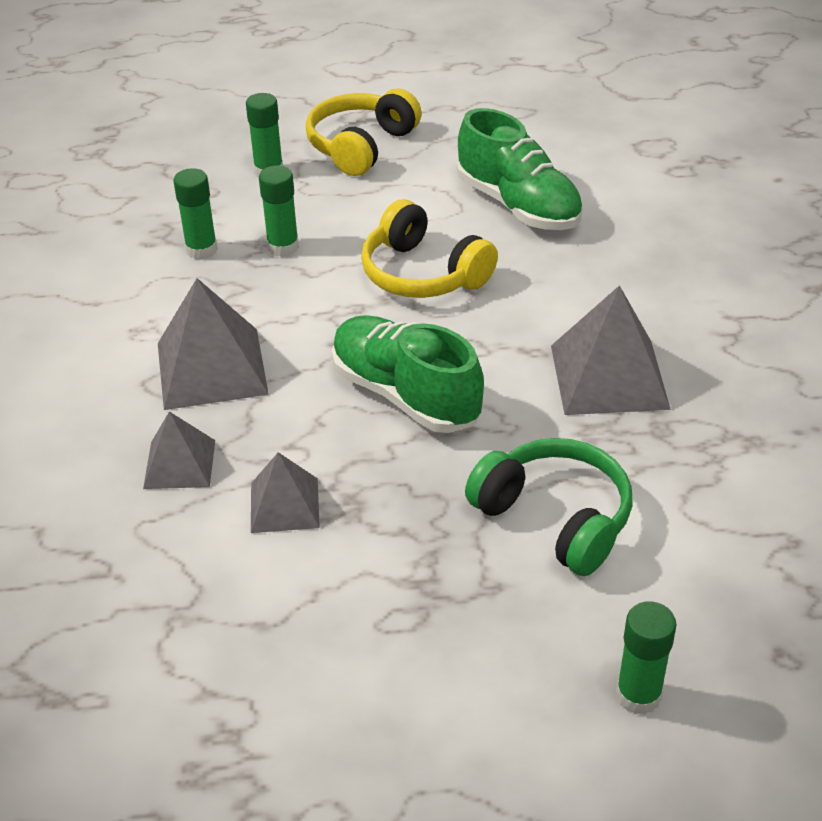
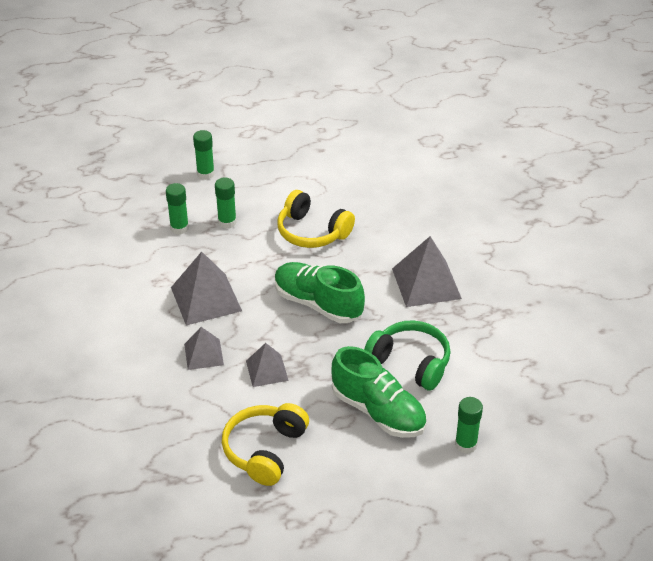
camera: 10 degrees left, 0 degrees up
yellow headphones [306,88,421,176] -> yellow headphones moved to [222,403,309,486]
green shoe [457,108,583,230] -> green shoe moved to [331,346,426,438]

